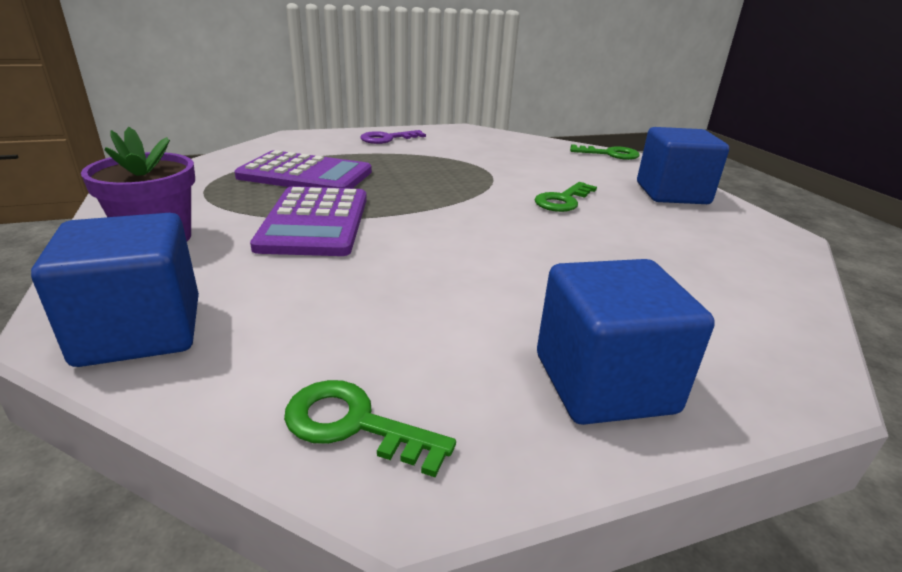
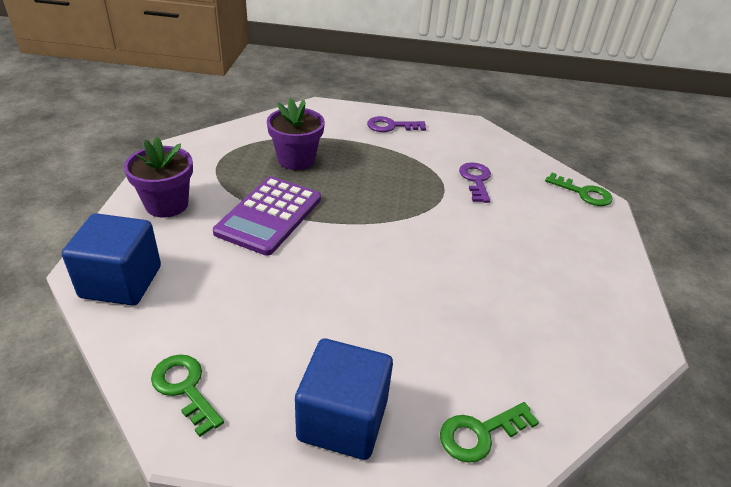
camera: 25 degrees right, 10 degrees up
purple calculator [235,150,372,189] -> purple flower pot [267,98,325,170]
green key [535,182,597,212] -> green key moved to [440,402,539,463]
blue cube [637,127,729,204] -> none
none -> purple key [459,162,491,203]

